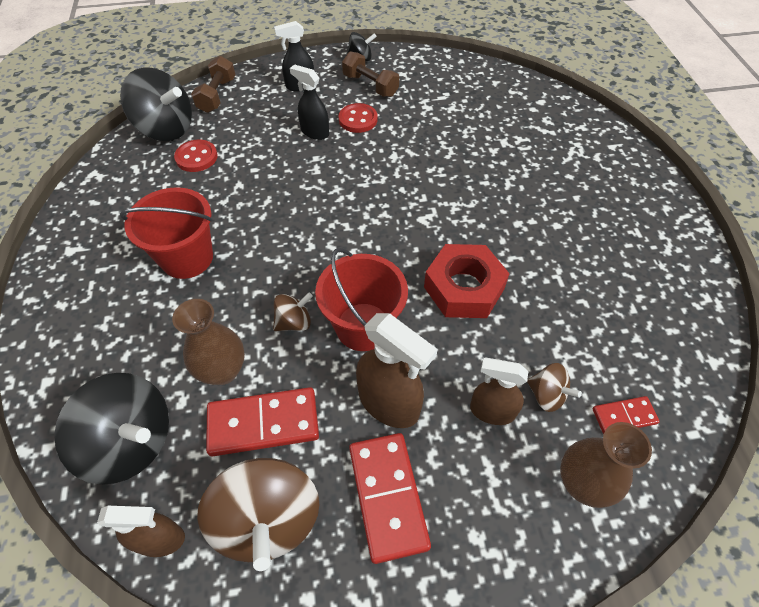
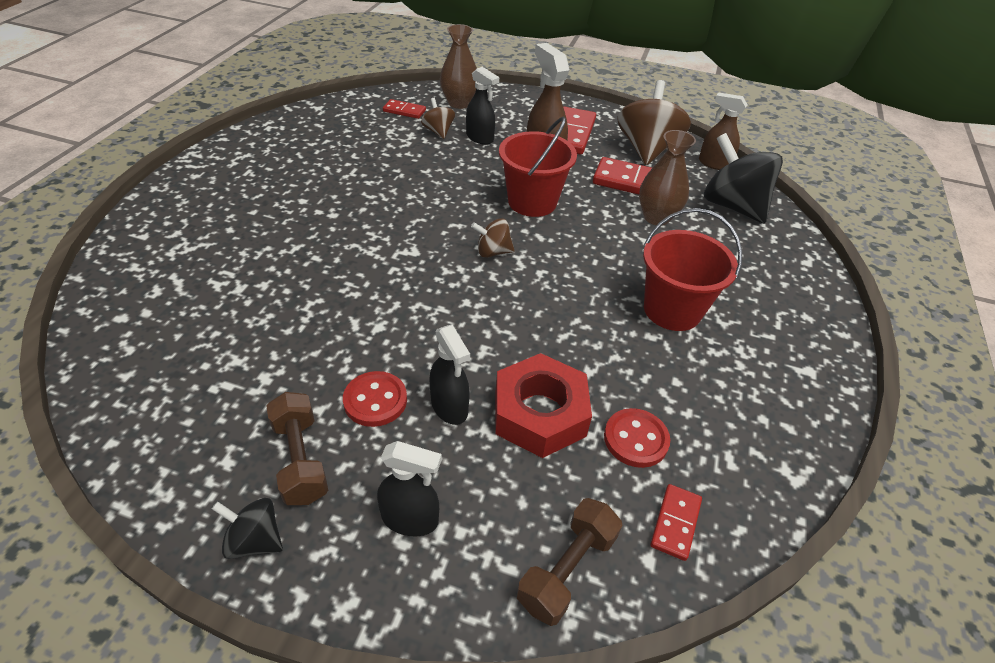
camera: 155 degrees left, 10 degrees down
black spinning top [120,68,192,141] -> red domino [651,484,702,561]
brown spinning top [273,292,313,331] -> brown spinning top moved to [471,218,515,258]
red nut [424,244,510,318] -> red nut moved to [495,353,592,458]
brown spray bottle [470,357,528,425] -> black spray bottle [466,67,499,145]

